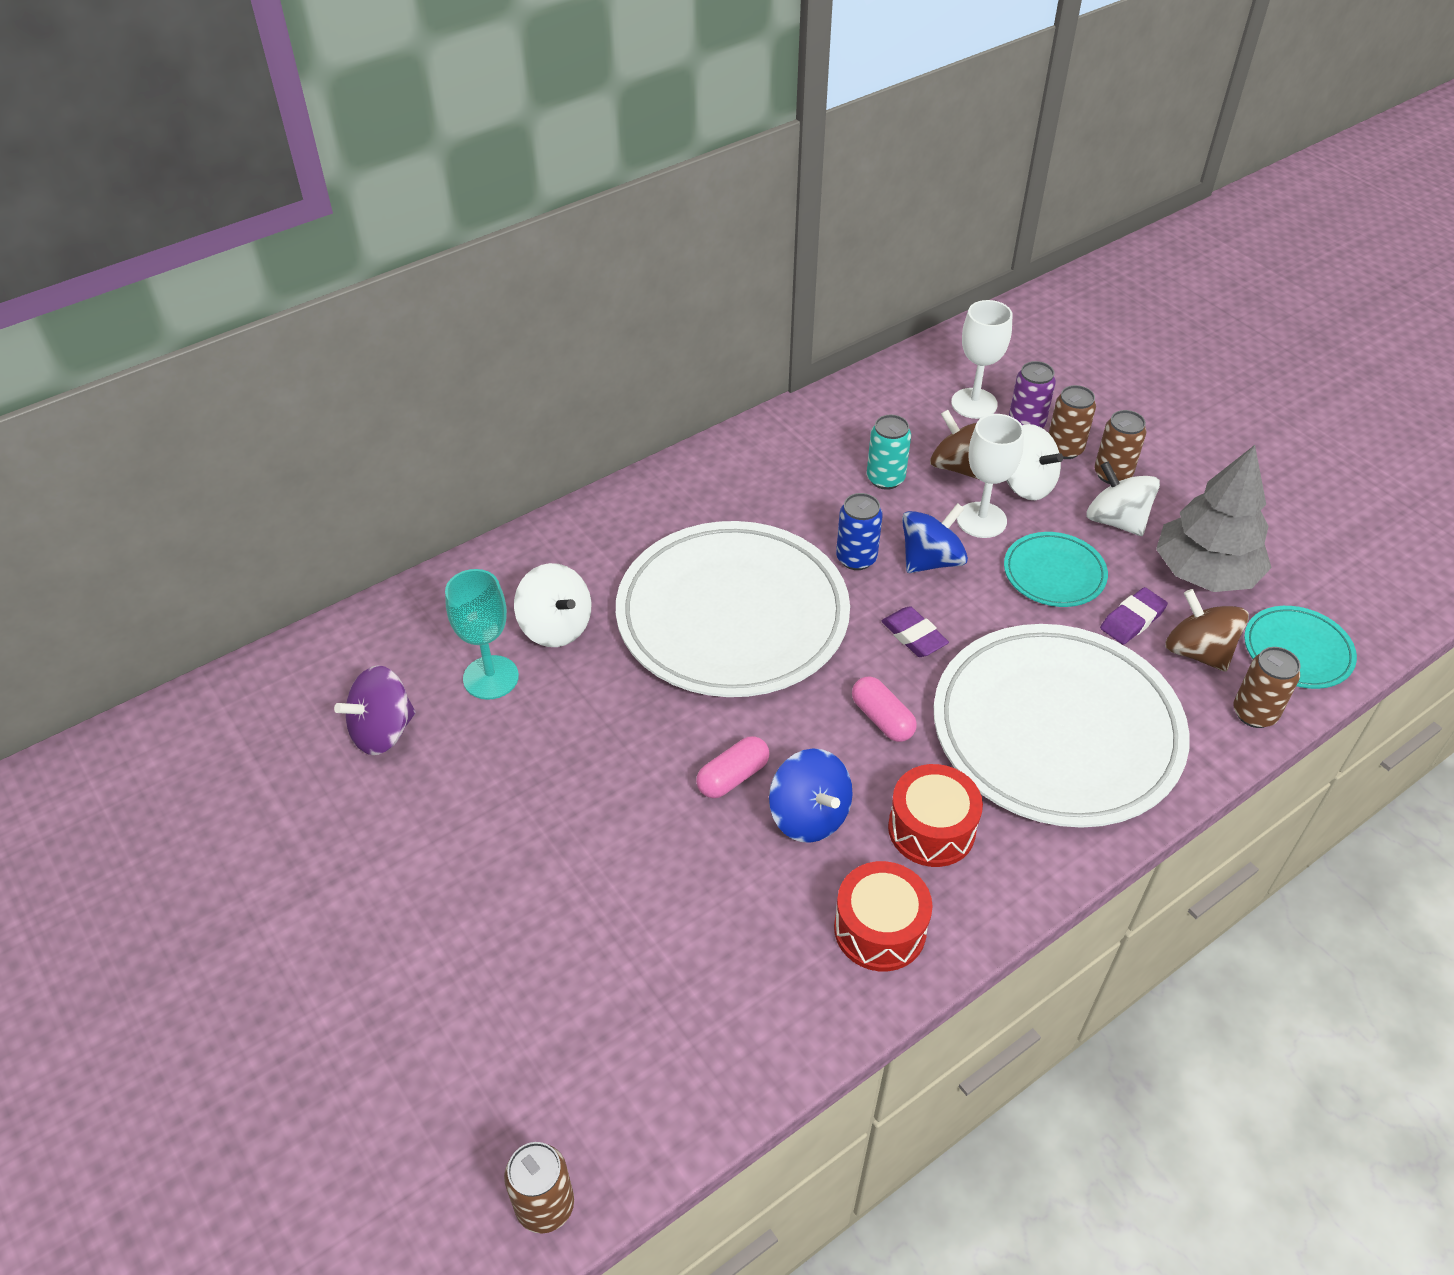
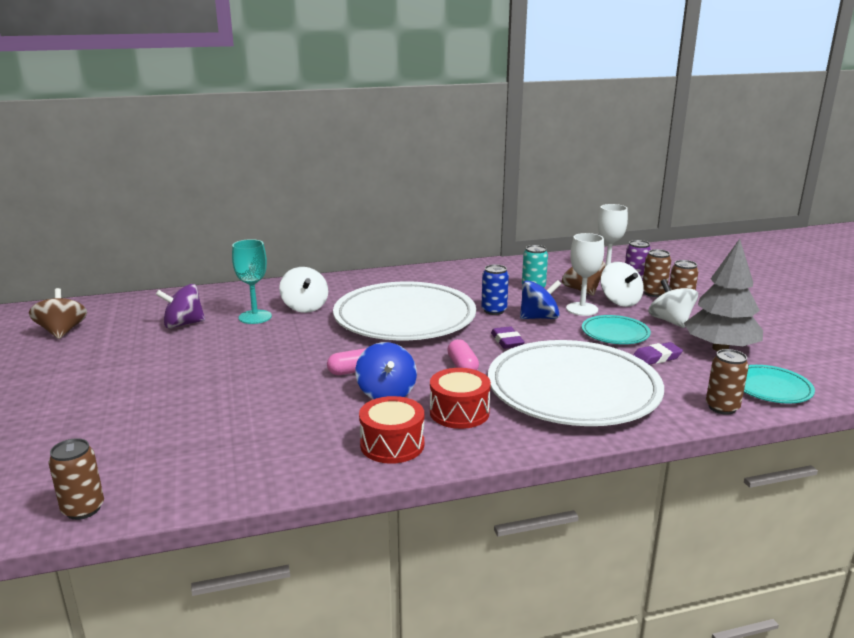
camera: 20 degrees right, 25 degrees down
brown spinning top [1165,589,1249,672] -> brown spinning top moved to [29,288,87,339]

